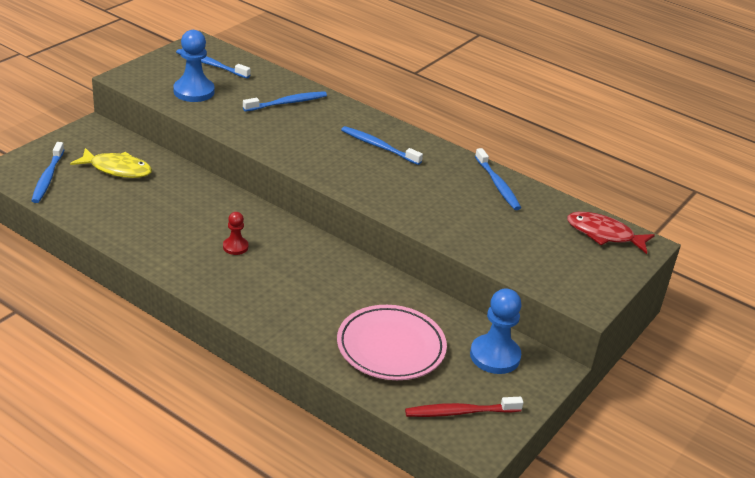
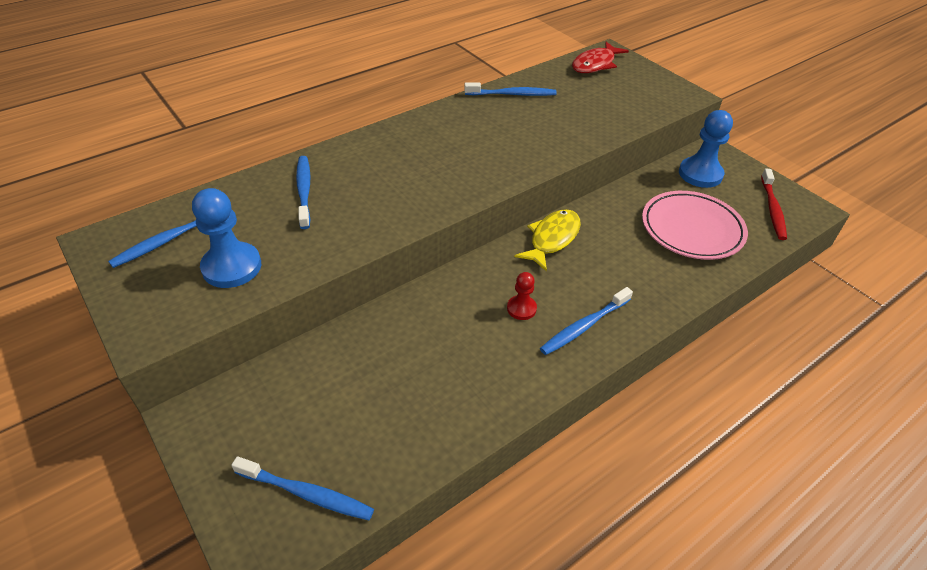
camera: 70 degrees left, 10 degrees up
yellow fish [70,148,152,178] -> yellow fish moved to [514,209,581,272]
blue toothbrush [341,126,423,165] -> blue toothbrush moved to [540,287,633,355]

